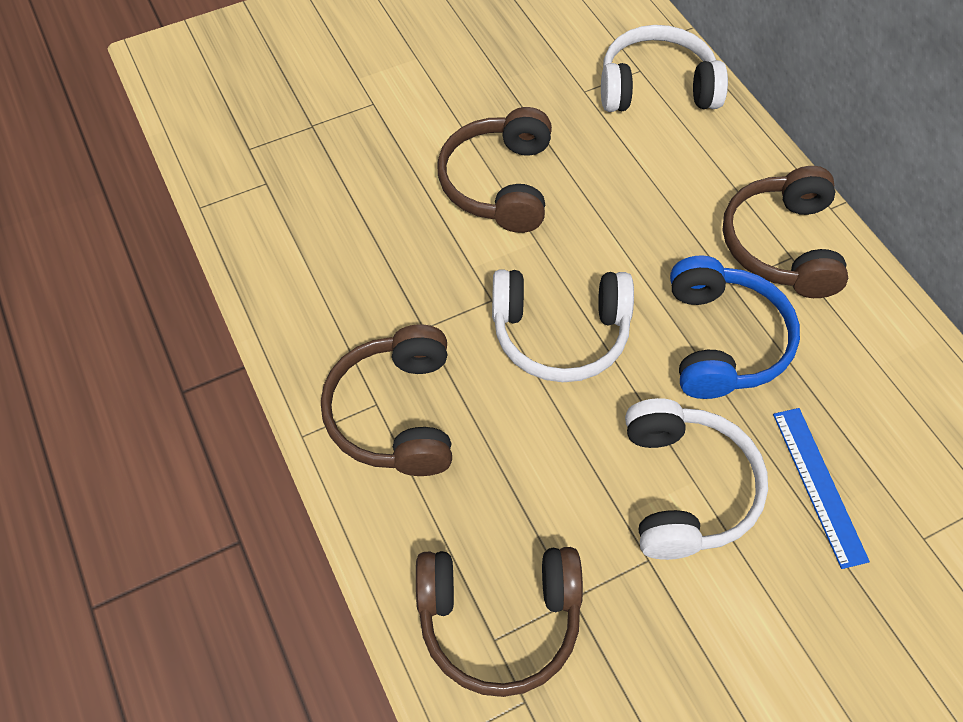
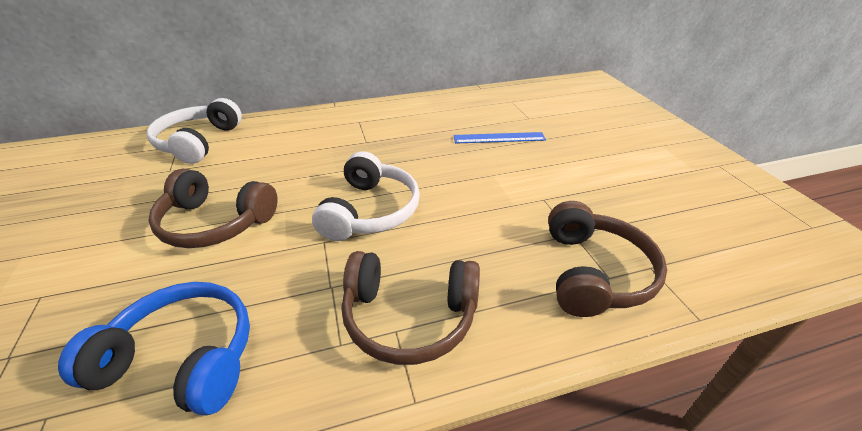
camera: 80 degrees left, 20 degrees down
white headphones [625,398,768,560] -> none
blue headphones [670,255,800,399] -> blue headphones moved to [58,282,250,416]
brown headphones [722,166,848,298] -> none

